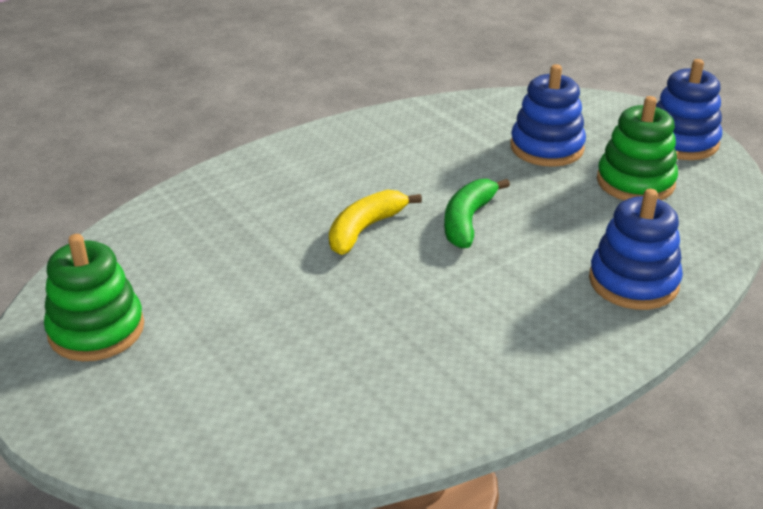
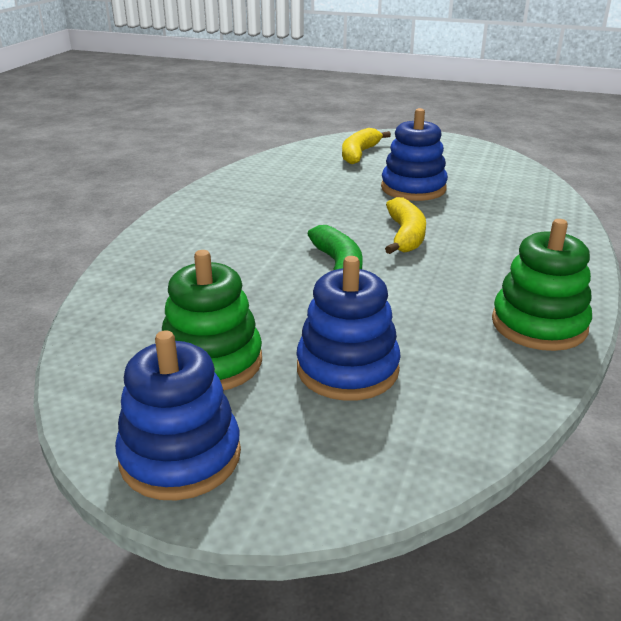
camera: 145 degrees right, 5 degrees down
green stacking toy [44,234,144,361] -> green stacking toy moved to [492,219,592,351]
blue stacking toy [589,189,683,310] -> blue stacking toy moved to [381,108,448,201]
none -> yellow banana [342,128,391,164]

